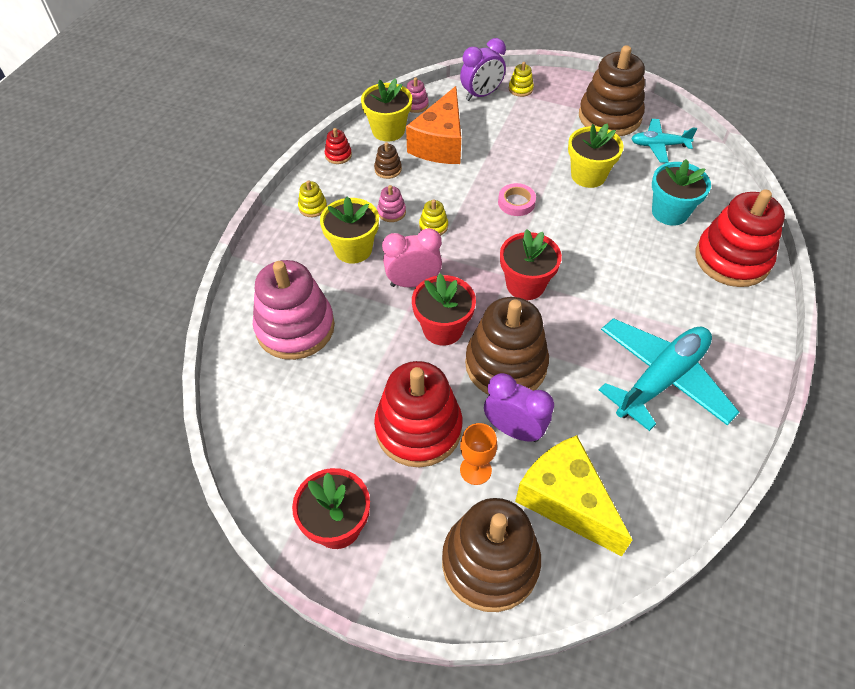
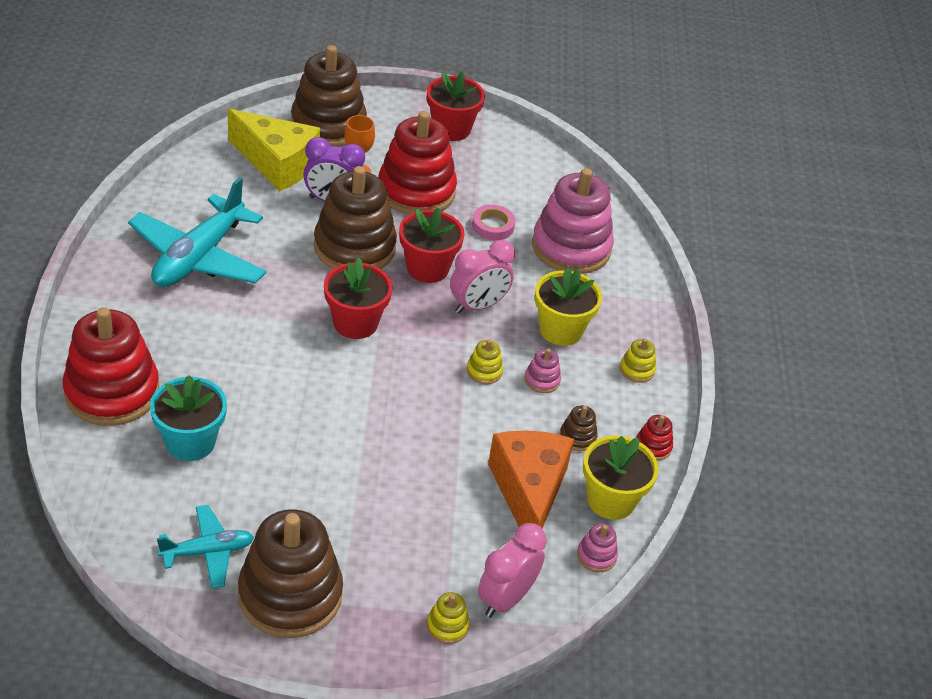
camera: 155 degrees right, 10 degrees down
purple clock [460,38,506,101] -> pink clock [478,523,547,618]
pink tape [498,183,536,216] -> pink tape moved to [472,205,515,240]
yellow flower pot [568,123,624,188] -> none

